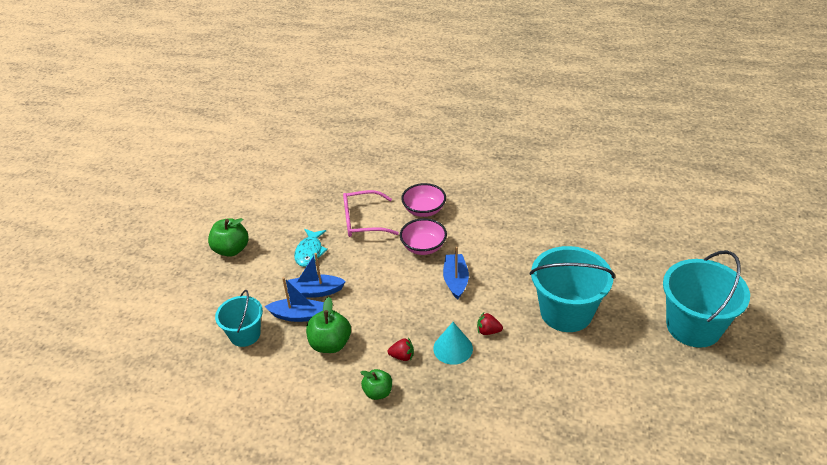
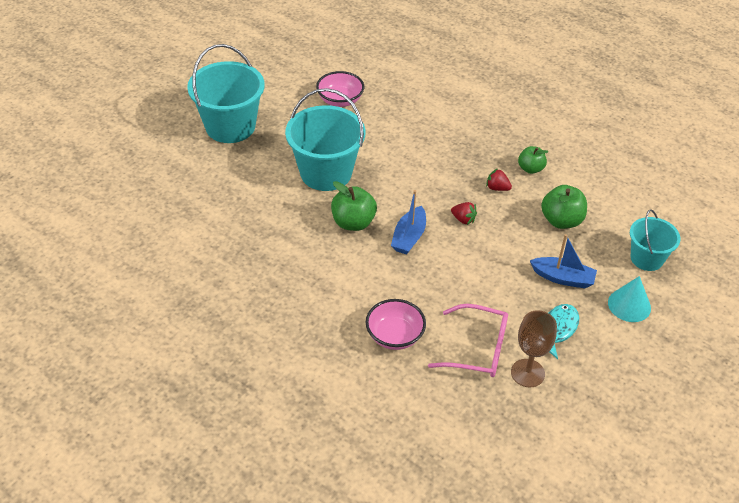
camera: 160 degrees left, 5 degrees up
green apple [208,218,249,257] -> green apple moved to [331,181,377,231]
blue boat [265,277,324,322] -> none
pink bowl [400,218,447,255] -> pink bowl moved to [316,71,364,107]
turquoise cone [433,322,473,365] -> turquoise cone moved to [608,276,651,322]
red strawberry [477,313,503,335] -> red strawberry moved to [451,202,477,225]
none -> brown goblet [511,310,557,388]

